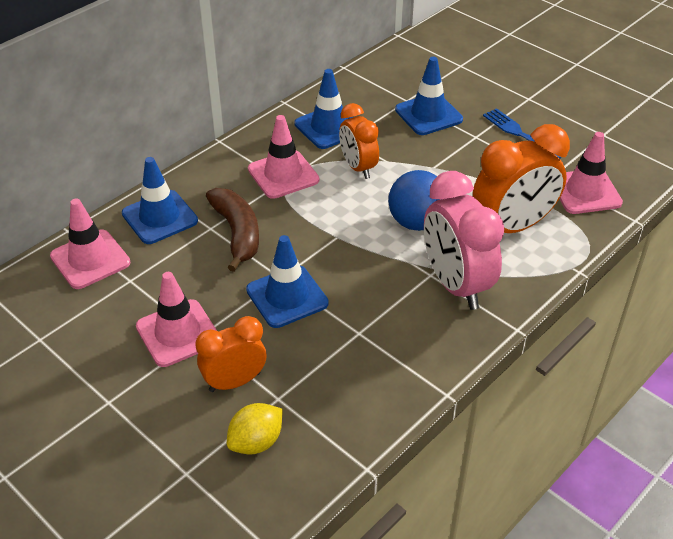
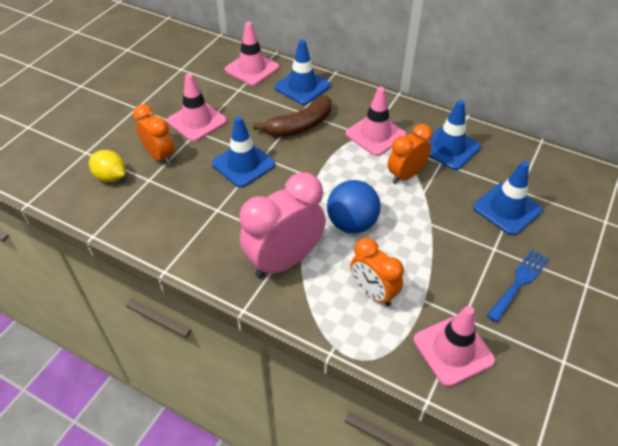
camera: 75 degrees right, 5 degrees up
orange clock [473,124,570,233] -> orange clock [351,238,404,306], size x0.62

